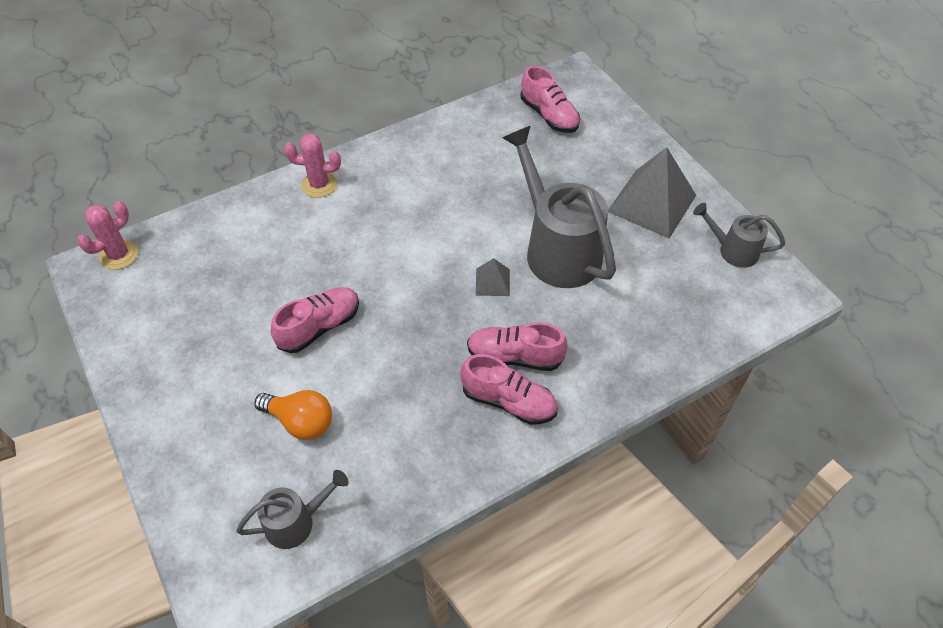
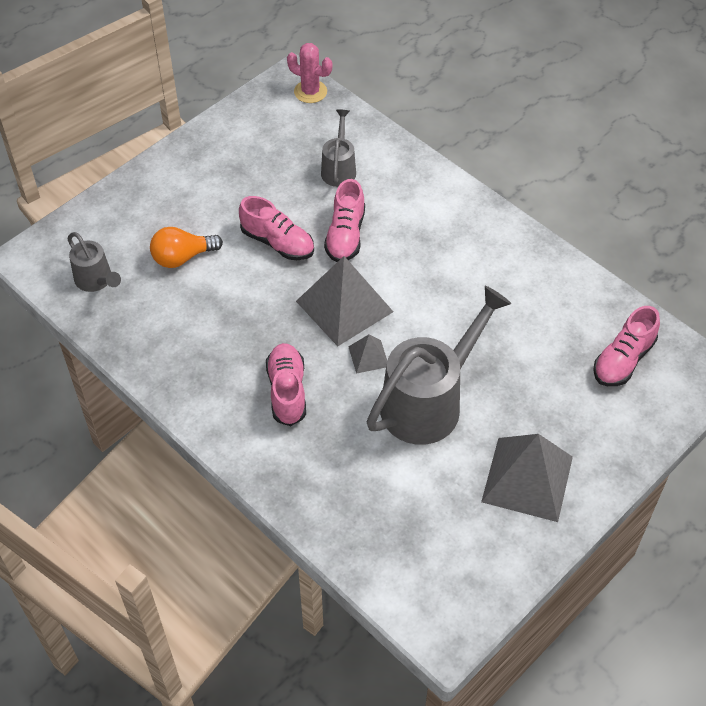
camera: 75 degrees right, 0 degrees up
orange light bulb [254,390,332,440] -> orange light bulb turned 60 degrees clockwise [150,227,223,268]
pink cactus [284,133,341,198] -> none
pink shoe [460,354,558,425] -> pink shoe moved to [324,179,365,262]
grey watering can [693,203,785,268] -> grey watering can moved to [321,109,356,187]
none -> grey pyramid [296,256,393,347]

